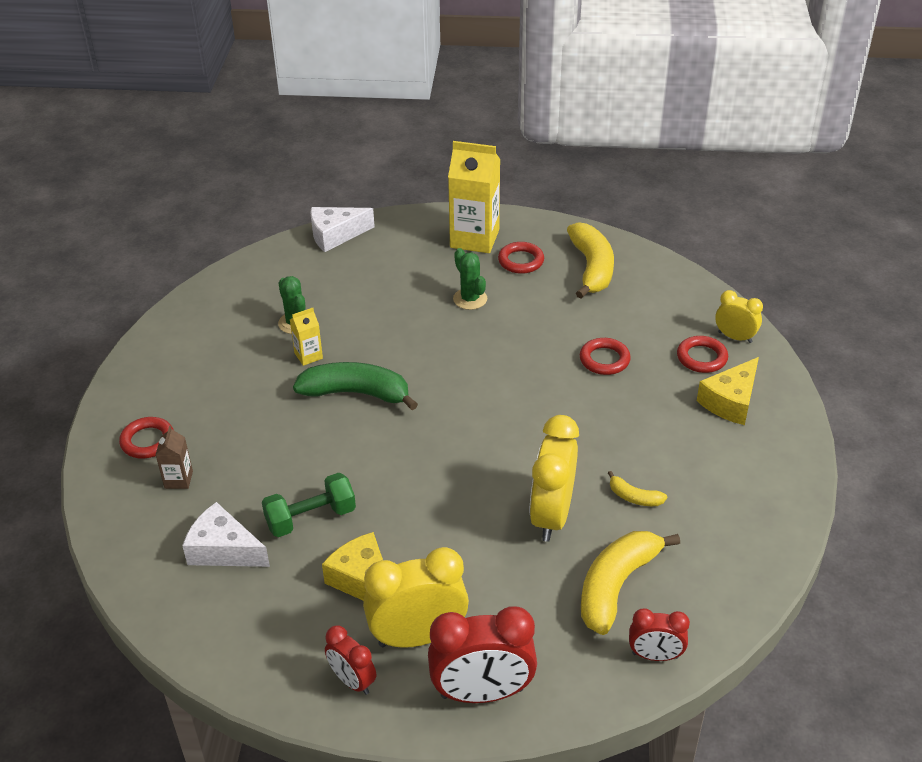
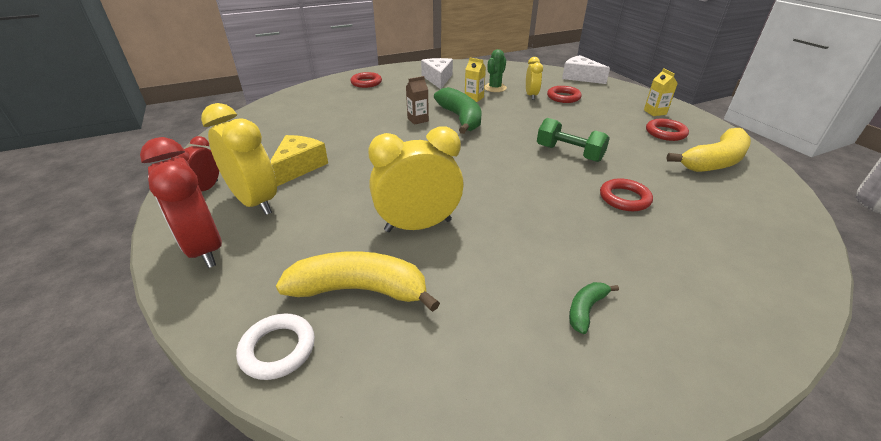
camera: 60 degrees right, 5 degrees down
brown carton [155,426,193,489] -> brown carton moved to [406,76,429,125]
white cheese [182,502,270,567] -> white cheese moved to [421,58,453,89]
green dumbbell [262,473,356,537] -> green dumbbell moved to [537,118,610,162]
yellow carton [448,141,500,253] -> yellow carton [644,68,678,116], size x0.47
green cactus [453,248,487,310] -> none
yellow banana [608,471,667,506] -> none
red clock [629,609,690,661] -> white ring [236,313,315,380]
red ring [677,336,728,373] -> red ring moved to [547,86,582,103]
yellow cheese [697,357,759,425] -> none
yellow clock [715,290,763,343] -> yellow clock moved to [526,57,543,100]
none -> green banana [569,282,619,334]

